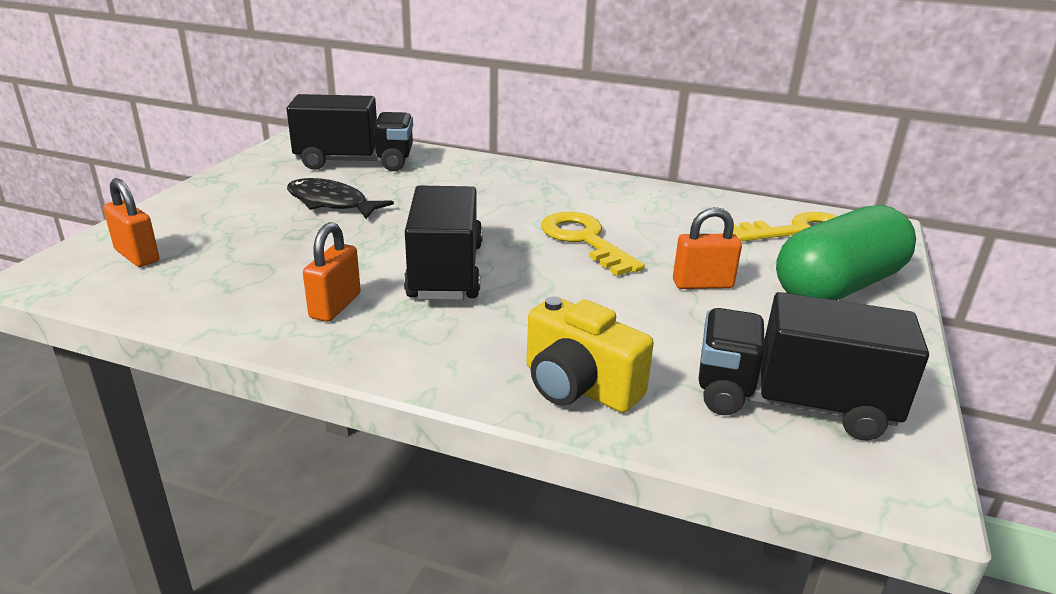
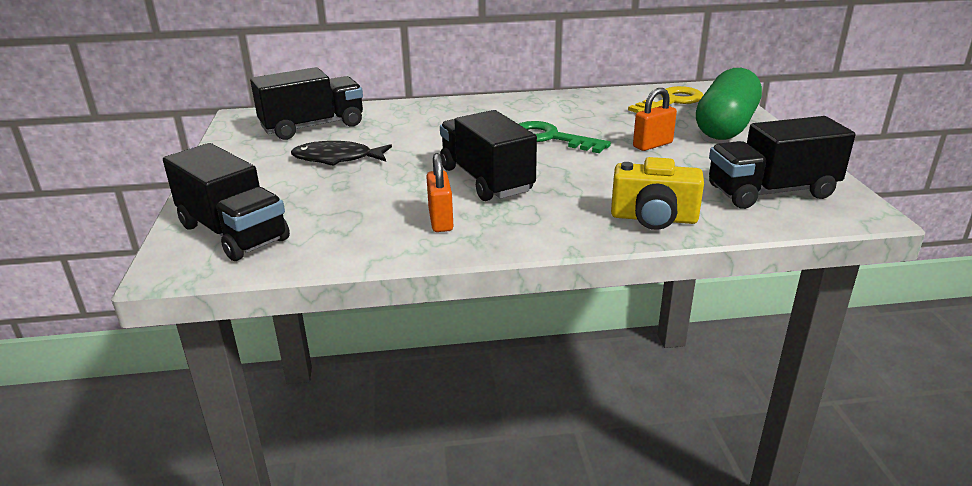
camera: 25 degrees left, 0 degrees up
orange padlock [103,178,159,267] -> black truck [163,143,290,261]
yellow key [541,212,645,276] -> green key [519,121,611,153]

